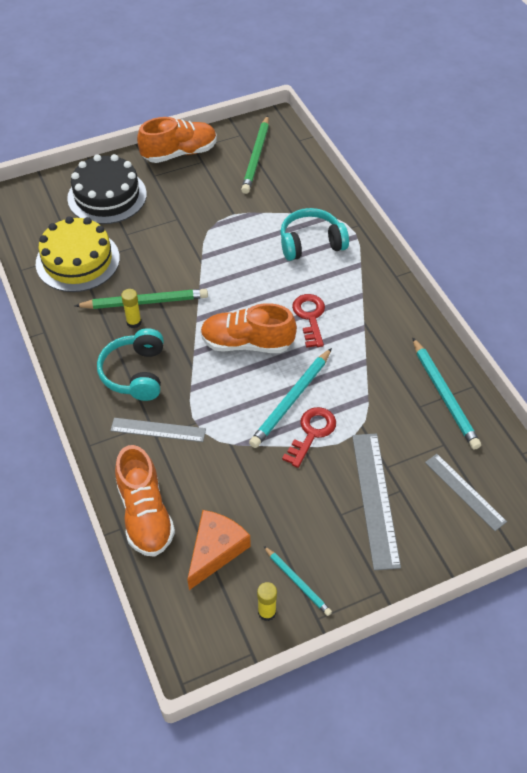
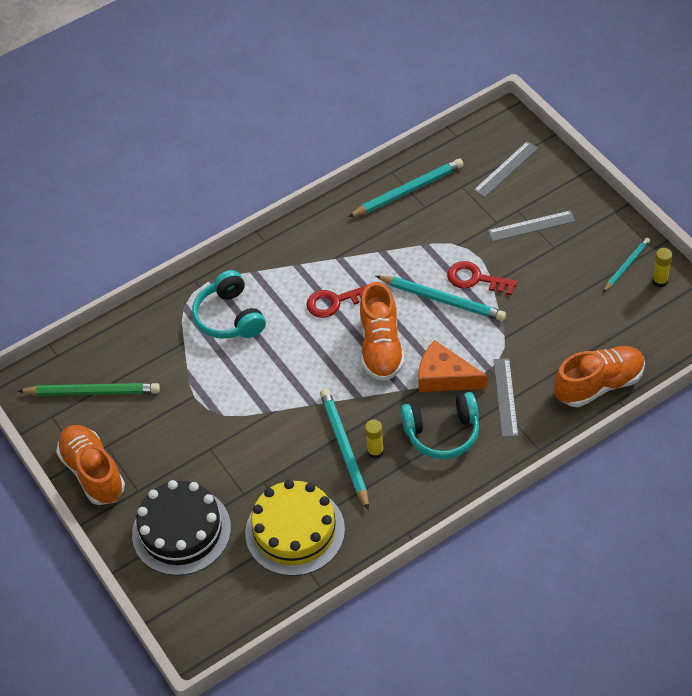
camera: 95 degrees left, 0 degrees up
green pencil [75,289,208,309] -> turquoise pencil [320,389,369,510]
orange cheese [187,510,251,590] -> orange cheese moved to [418,340,488,392]
grey ruler [352,433,401,570] -> grey ruler [488,210,575,242], size x0.65

